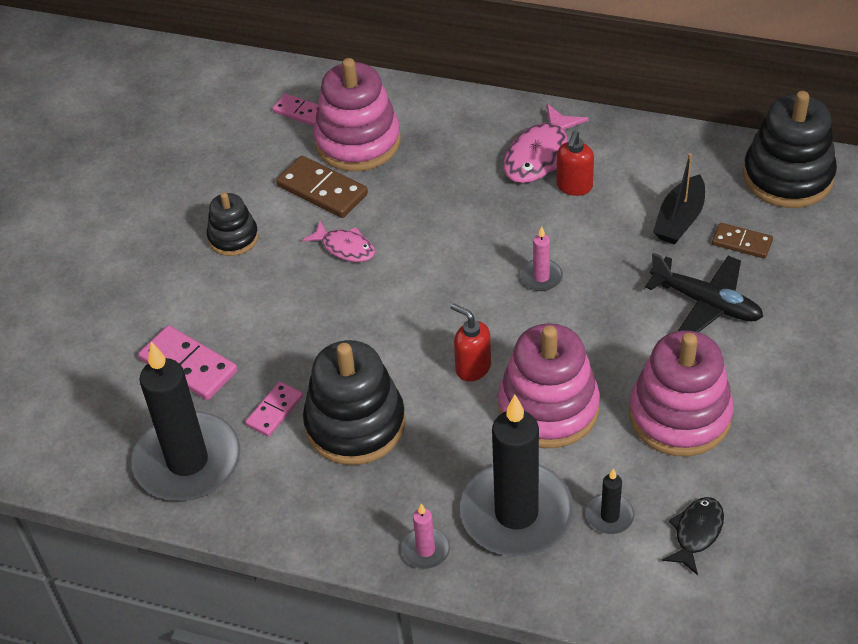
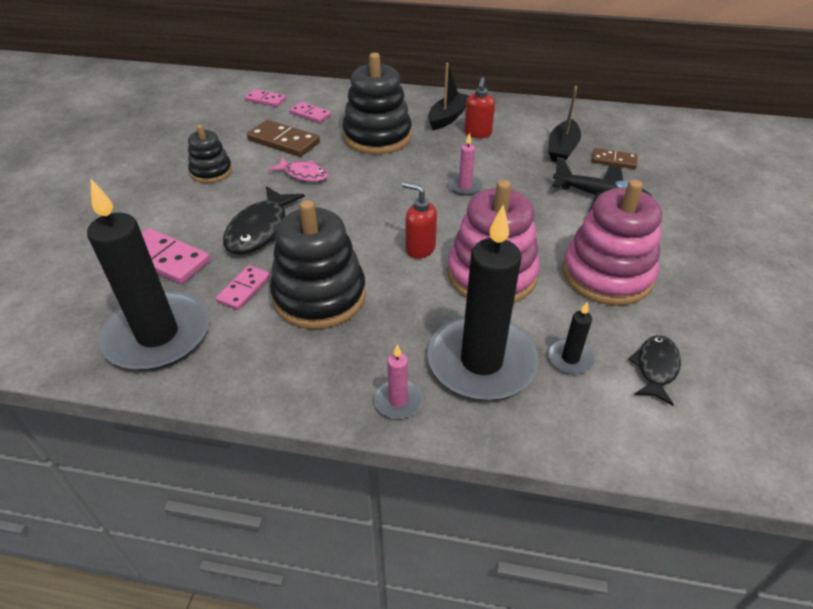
camera: 10 degrees left, 5 degrees down
pink stacking toy [313,58,401,171] -> pink domino [289,102,331,123]
pink fish [503,104,589,183] -> black boat [428,63,469,130]
black stacking toy [743,91,837,208] -> black stacking toy moved to [342,53,412,154]
none -> black fish [223,186,305,254]

